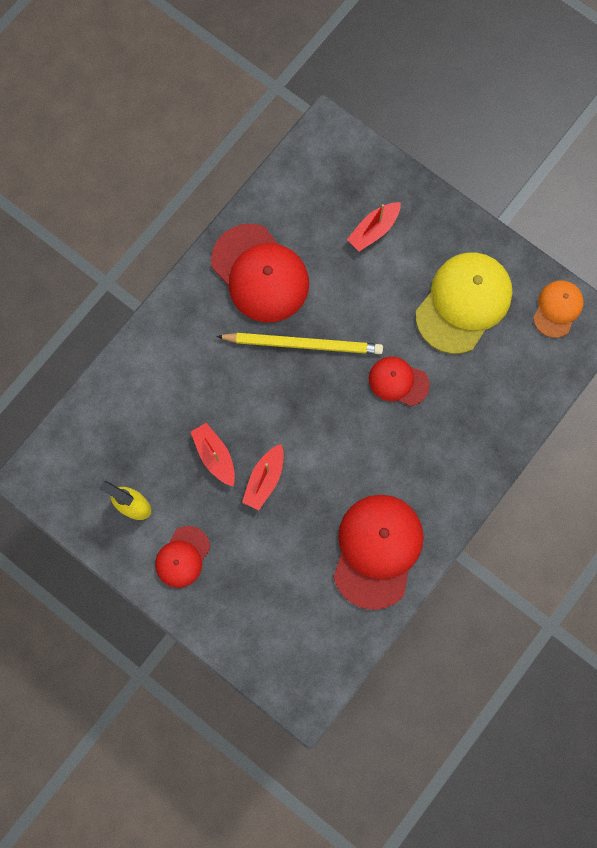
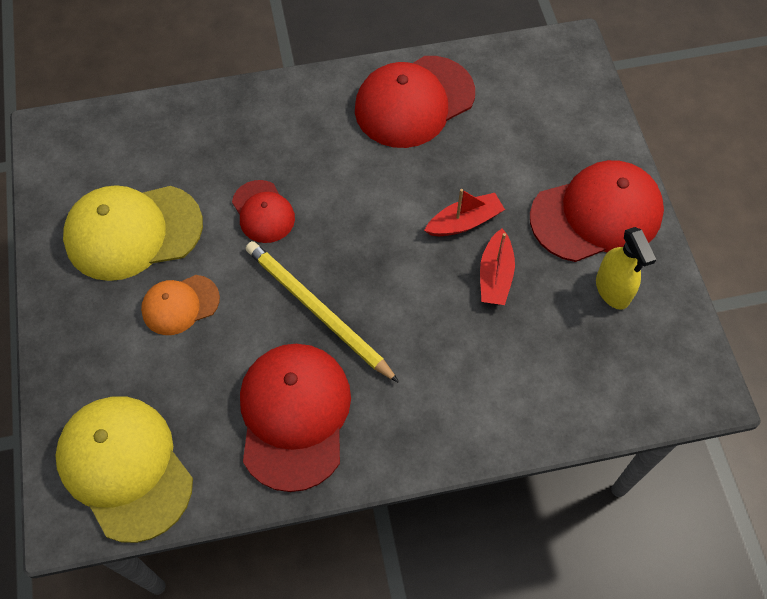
camera: 140 degrees left, 15 degrees down
red cap [155,526,210,588] -> red cap [530,160,664,262], size x1.82
red boat [347,202,401,251] -> none
orange cap [533,280,584,338] -> orange cap moved to [141,275,220,335]
none -> yellow cap [55,396,193,543]

